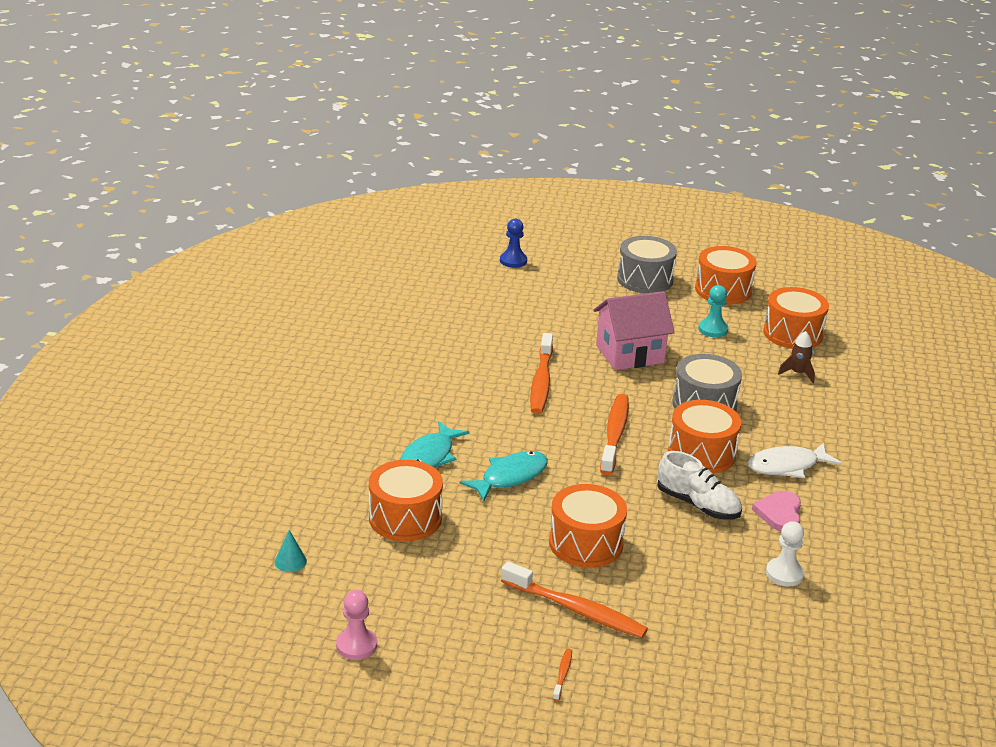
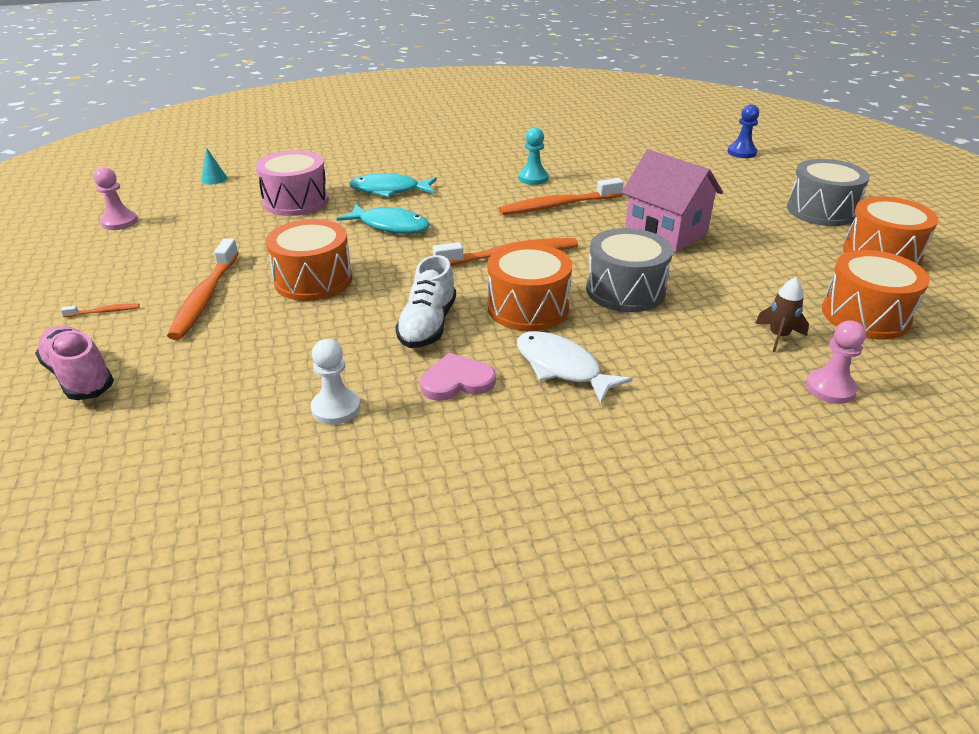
camera: 65 degrees right, 5 degrees up
orange drum [369,460,443,541] -> pink drum [256,150,329,216]
turquoise pawn [698,285,728,337] -> turquoise pawn moved to [518,127,549,185]
none -> pink shoe [35,326,114,400]
none -> pink pawn [806,320,866,404]

